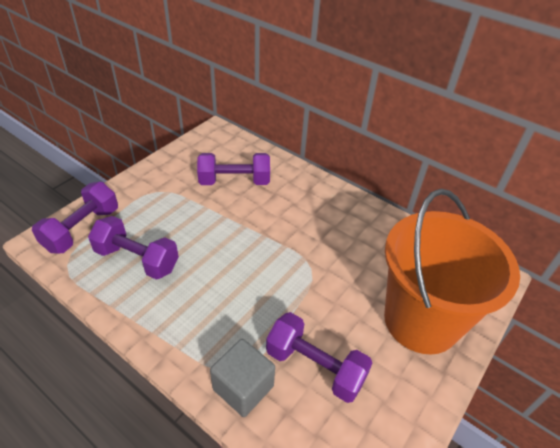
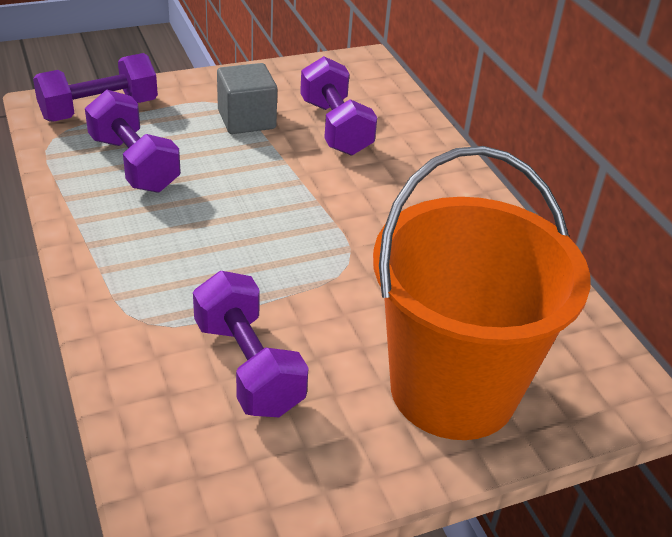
camera: 30 degrees right, 5 degrees down
purple dumbbell [197,153,270,185] -> purple dumbbell turned 45 degrees clockwise [300,56,377,156]
grey cube [210,339,275,417] -> grey cube moved to [217,63,277,134]

